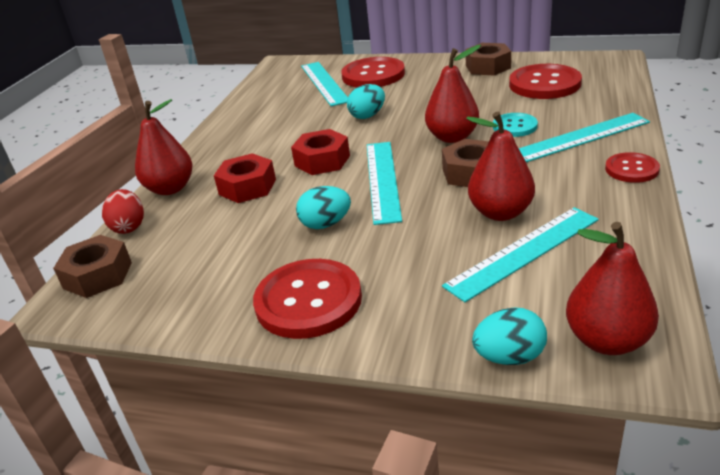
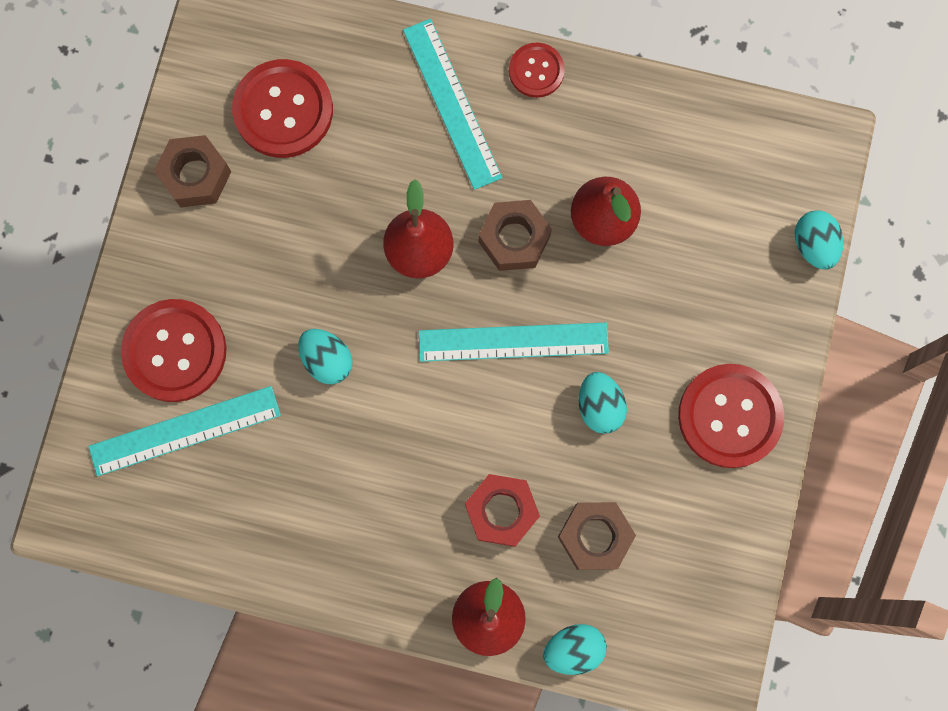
camera: 95 degrees left, 45 degrees up
brown nut [53,235,132,298] -> brown nut moved to [558,502,636,570]
red egg [102,189,144,234] -> turquoise egg [543,624,607,675]
red nut [291,129,350,175] -> none
turquoise ruler [442,207,599,302] -> none
turquoise button [493,113,538,137] -> none
red pear [566,222,659,355] -> none

